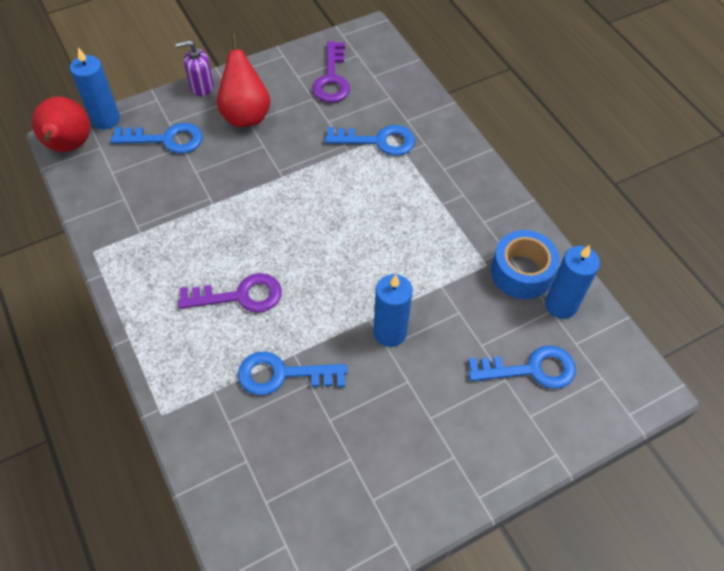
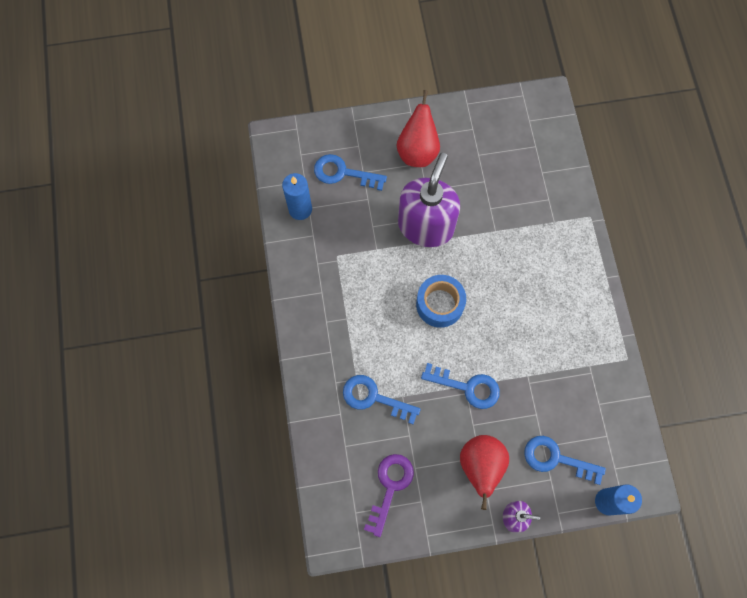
camera: 160 degrees left, 15 degrees up
red pear [32,97,90,152] -> red pear moved to [396,90,440,167]
purple key [178,273,282,313] -> none
blue key [238,352,347,395] -> blue key moved to [421,363,500,409]
blue candle [373,274,413,347] -> purple soap dispenser [398,153,460,247]
blue tape [491,230,560,299] -> blue tape moved to [416,275,466,328]

